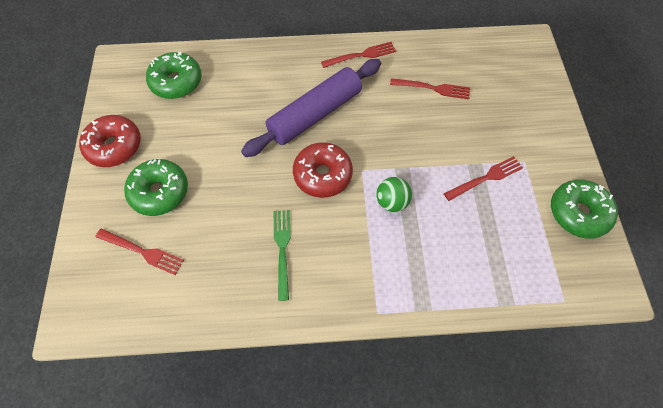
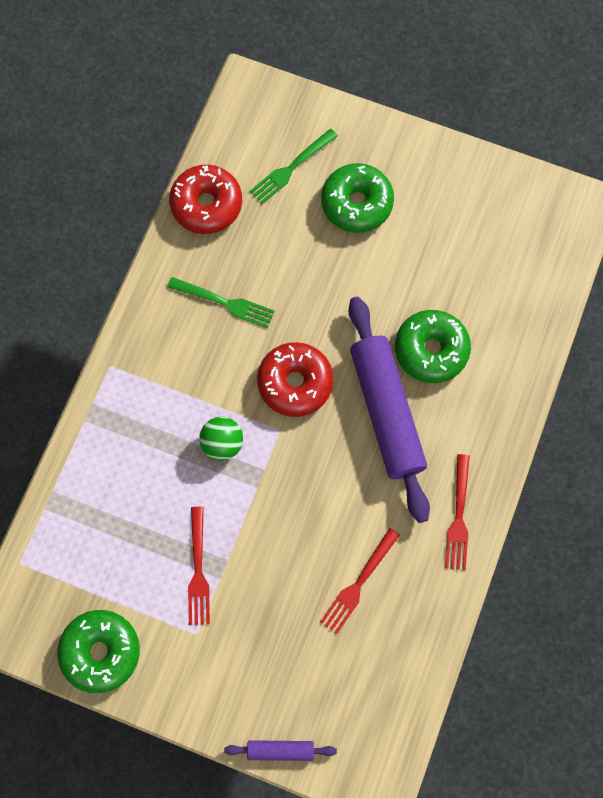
camera: 115 degrees right, 10 degrees up
red donut [79,115,141,167] -> red donut moved to [169,165,242,234]
red fork [96,228,184,275] -> green fork [250,129,338,204]
green donut [146,52,202,99] -> green donut moved to [395,310,471,383]
none -> purple rolling pin [224,740,337,761]

